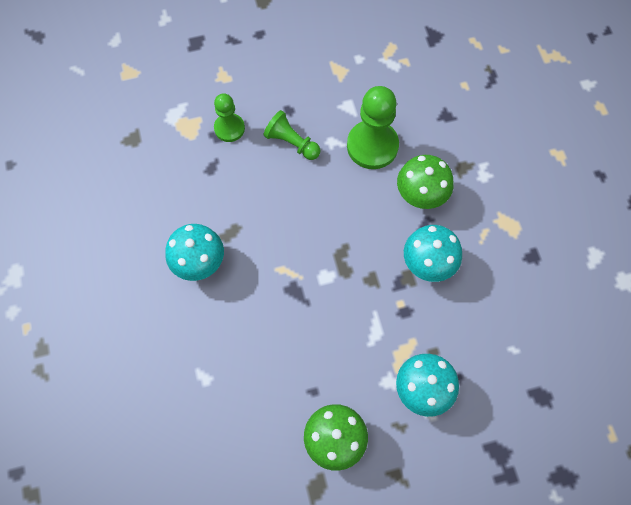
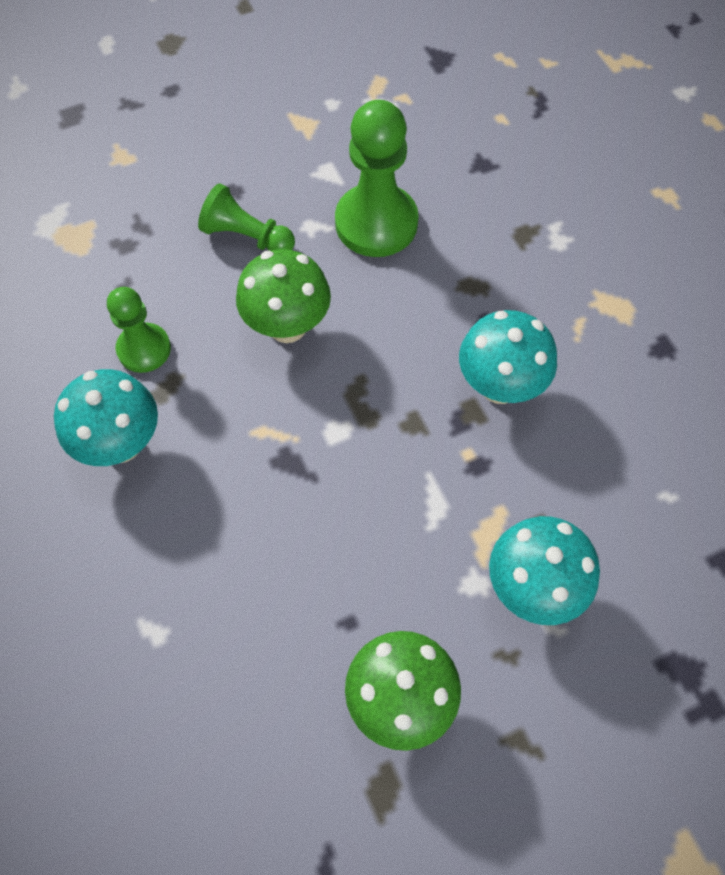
camera: 10 degrees left, 5 degrees down
green pawn [214,93,245,142] -> green pawn moved to [107,287,171,373]
green mushroom [397,155,454,209] -> green mushroom moved to [236,249,331,343]

